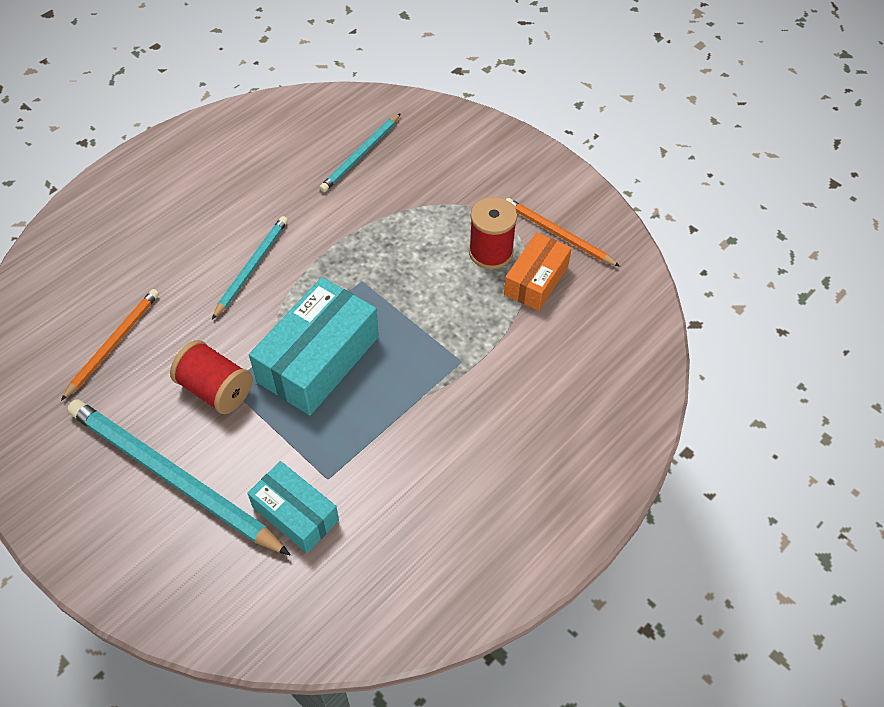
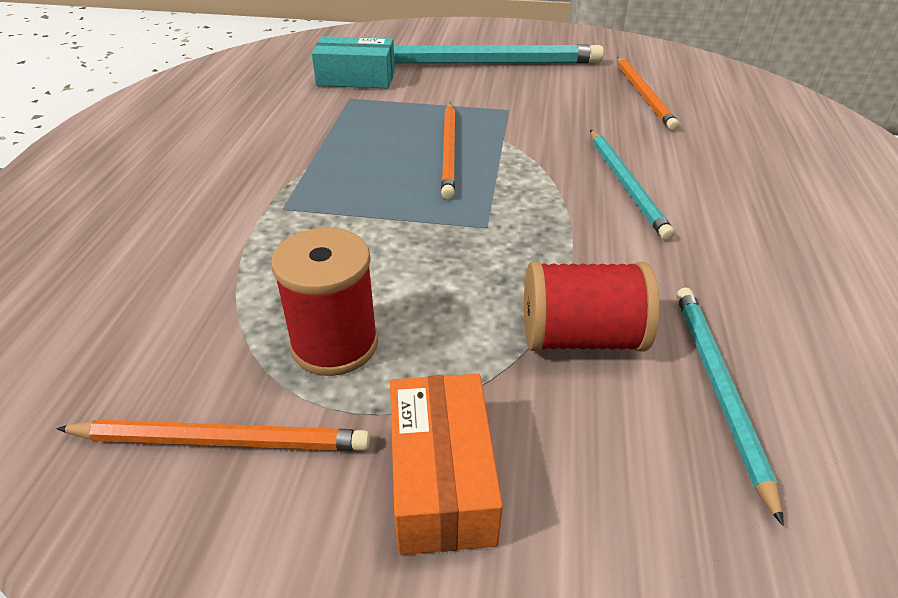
camera: 145 degrees right, 15 degrees down
red spool [170,340,252,414] -> red spool moved to [524,261,660,351]
turquoise box [249,277,379,415] -> orange pencil [441,103,455,200]
orange box [504,232,572,311] -> orange box moved to [390,374,503,555]

